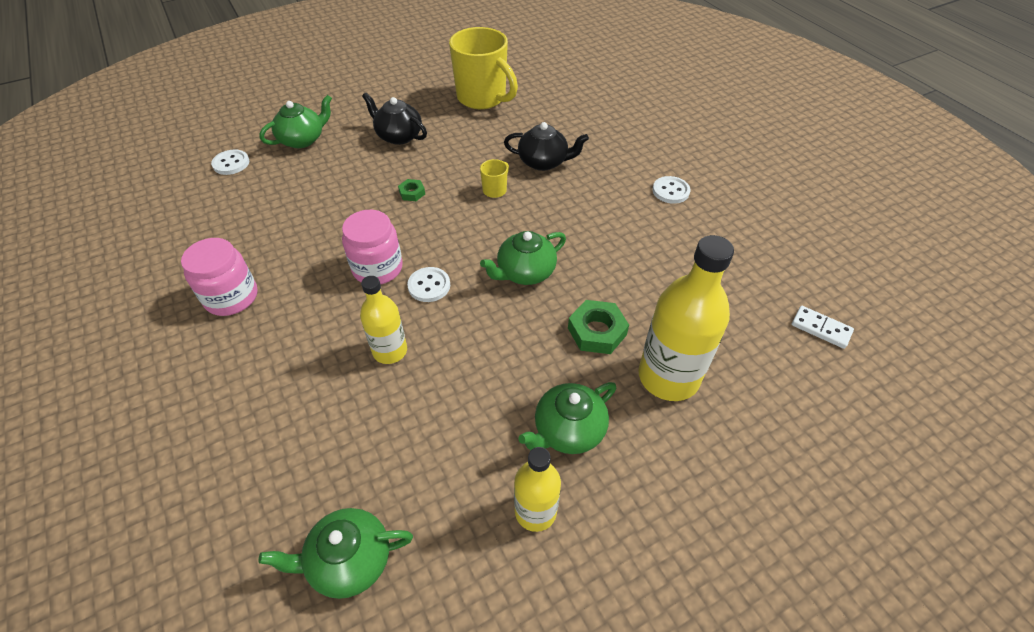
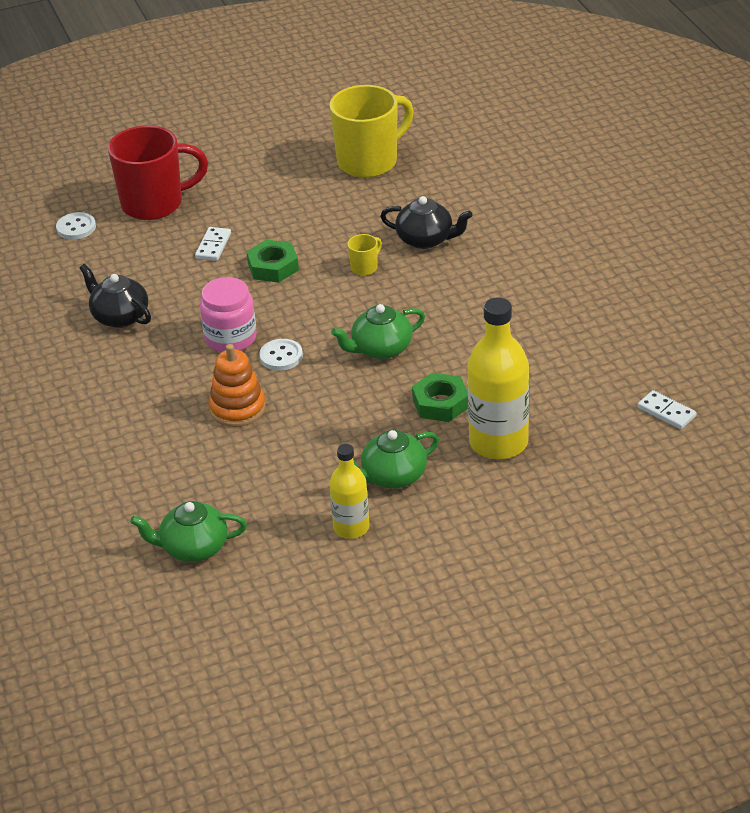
camera: 10 degrees right, 10 degrees down
pink jar [181,238,258,316] -> none
green teapot [259,95,332,148] -> red mug [108,125,208,220]
yellow bottle [360,276,407,364] -> orange stacking toy [209,344,266,427]
black teapot [362,92,427,145] -> black teapot moved to [79,264,151,328]
green nut [398,179,425,201] -> green nut [246,240,299,283], size x1.79
yellow mug [449,27,518,109] -> yellow mug turned 90 degrees counterclockwise [329,85,414,178]
white button [652,176,690,204] -> none
none -> white domino [195,227,231,261]

